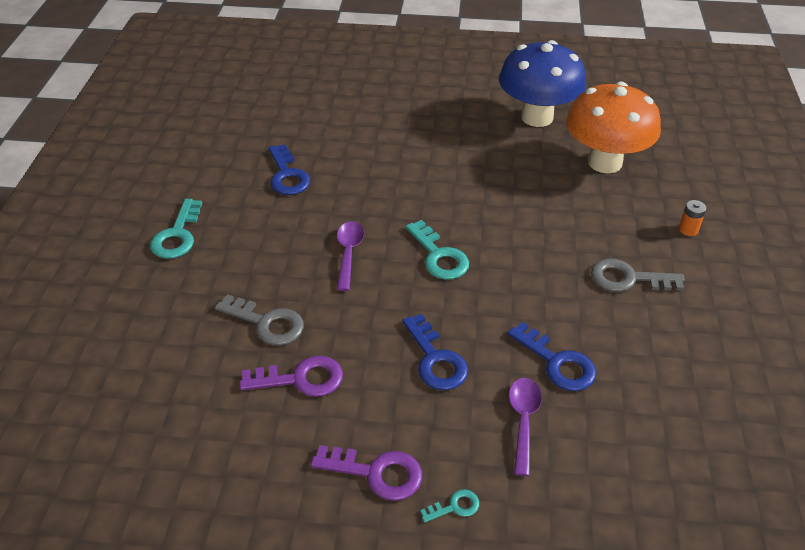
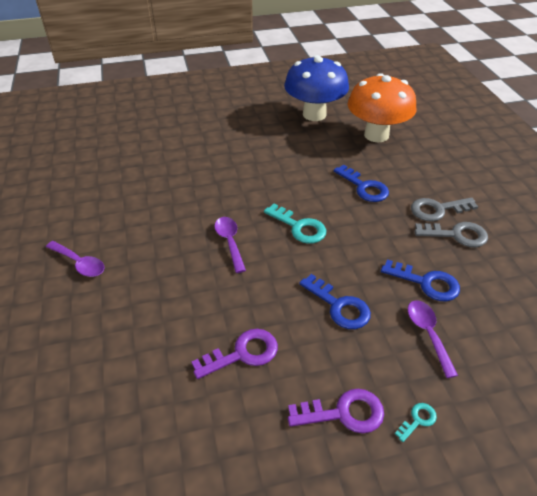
camera: 20 degrees left, 0 degrees up
turquoise key [150,199,202,259] -> purple spoon [46,241,105,277]
grey key [215,294,304,345] -> grey key moved to [415,222,488,247]
blue key [269,144,310,195] -> blue key moved to [334,165,389,202]
orange battery [679,200,706,236] -> none

